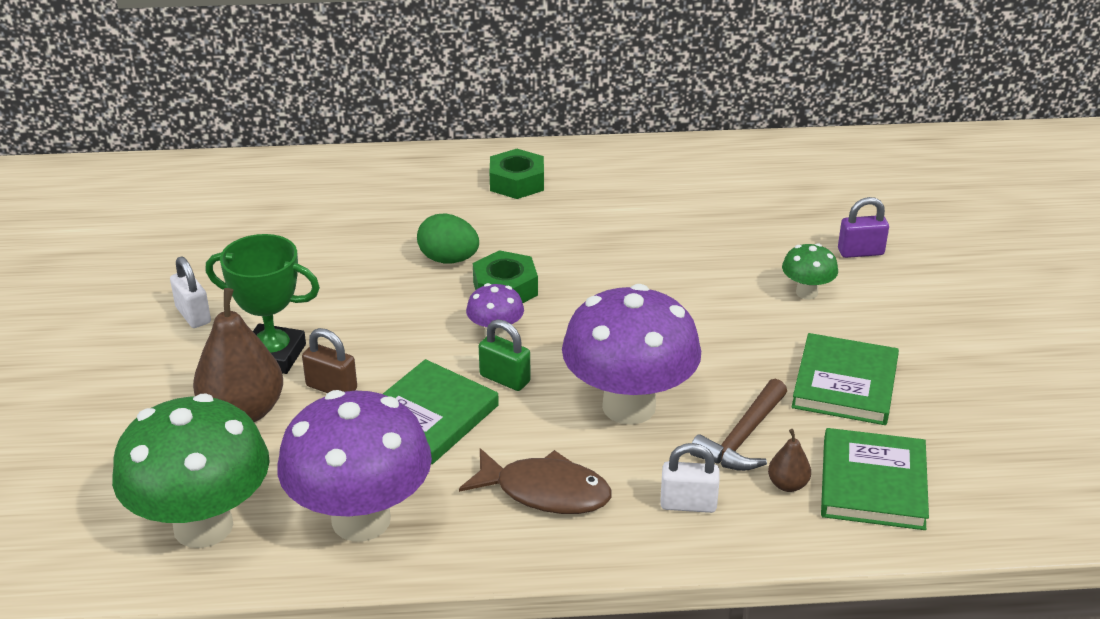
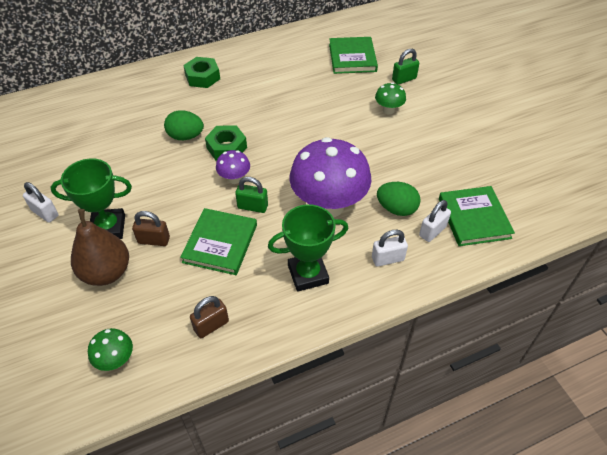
camera: 20 degrees left, 15 degrees up
green mushroom [112,394,270,548] -> green mushroom [88,328,133,371], size x0.45
purple mushroom [278,390,432,541] -> brown padlock [190,296,229,338]
brown fish [459,448,612,514] -> green trophy [268,204,348,292]
brown hammer [690,379,787,471] -> green egg [377,182,421,216]
brown pear [768,429,811,492] -> white padlock [419,200,451,242]
green book [792,333,899,425] -> green book moved to [329,37,378,74]
purple padlock [838,197,889,258] -> green padlock [392,49,419,85]

